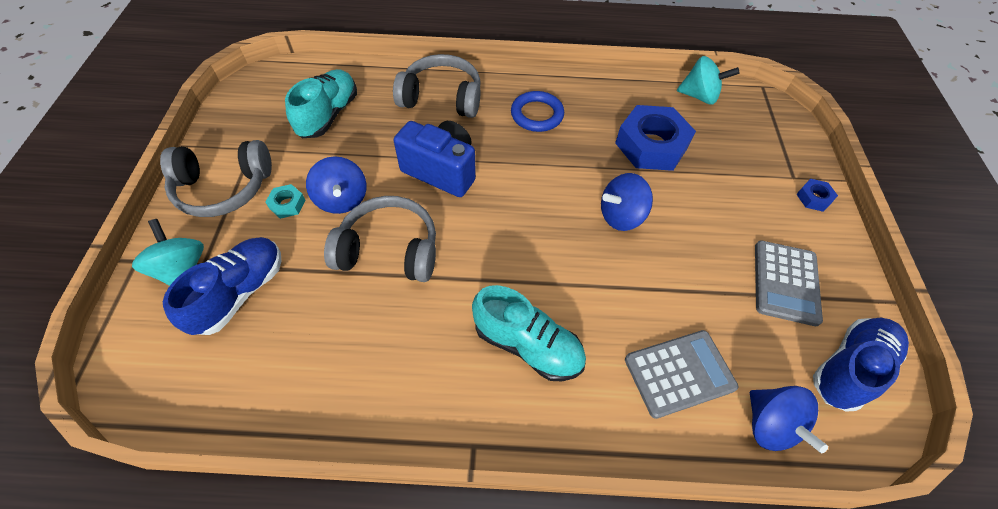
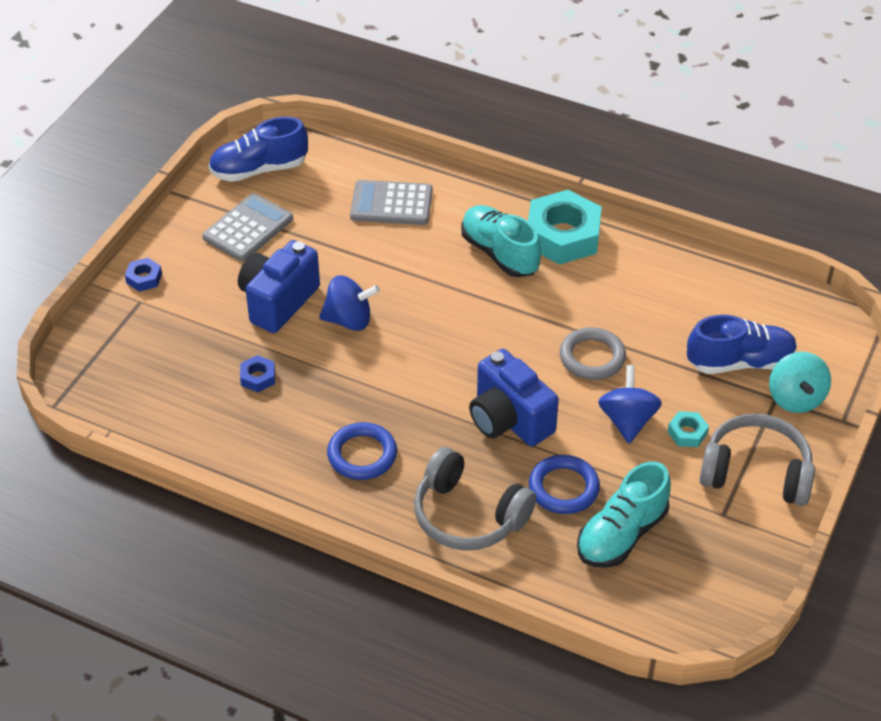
camera: 155 degrees left, 10 degrees down
blue shoe [163,237,281,335] -> blue shoe turned 150 degrees counterclockwise [687,315,797,374]
grey headphones [324,196,436,282] -> grey ring [560,327,626,380]
blue nut [615,105,696,171] -> blue nut [240,355,275,392], size x0.44
turquoise spinning top [677,56,740,105] -> none
blue spinning top [750,386,828,453] -> none
none -> blue camera [238,240,320,333]
none -> turquoise nut [528,190,602,265]
none -> blue ring [529,455,600,514]

